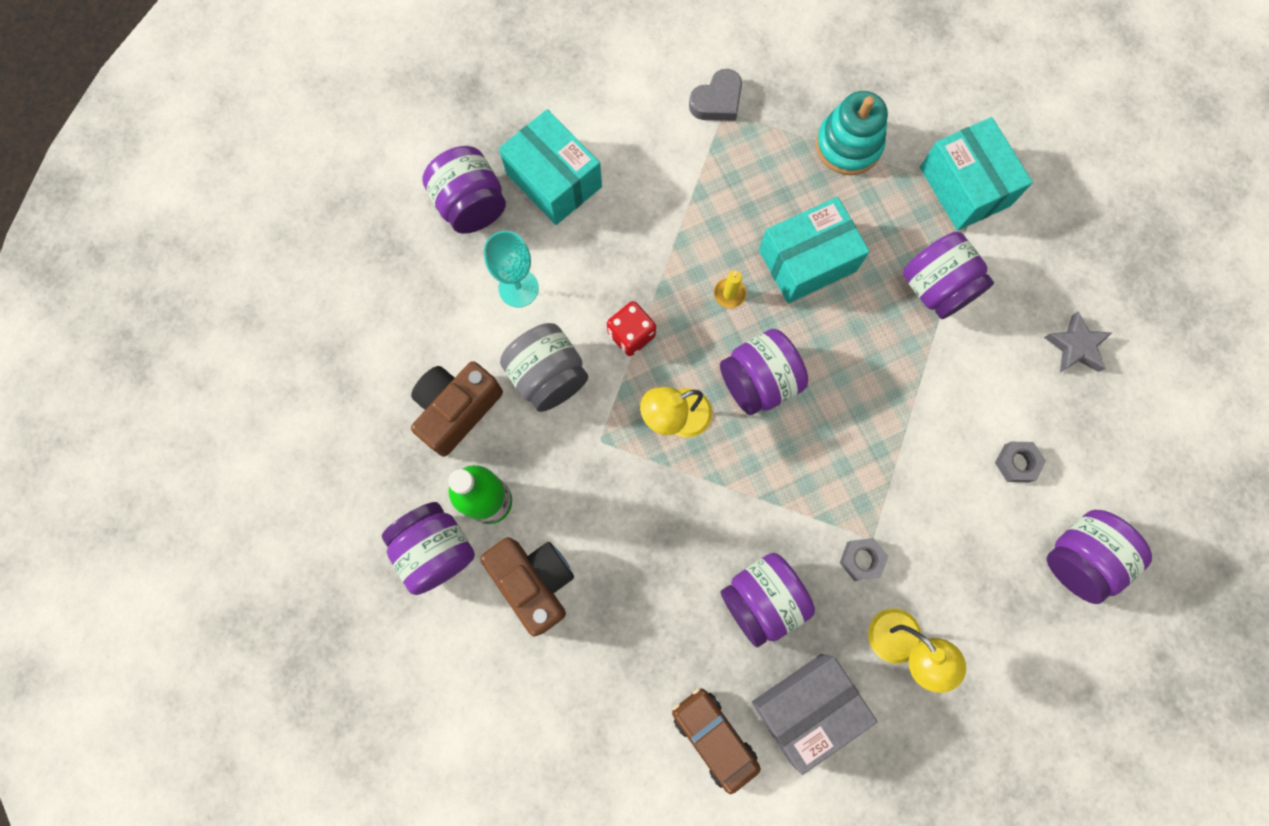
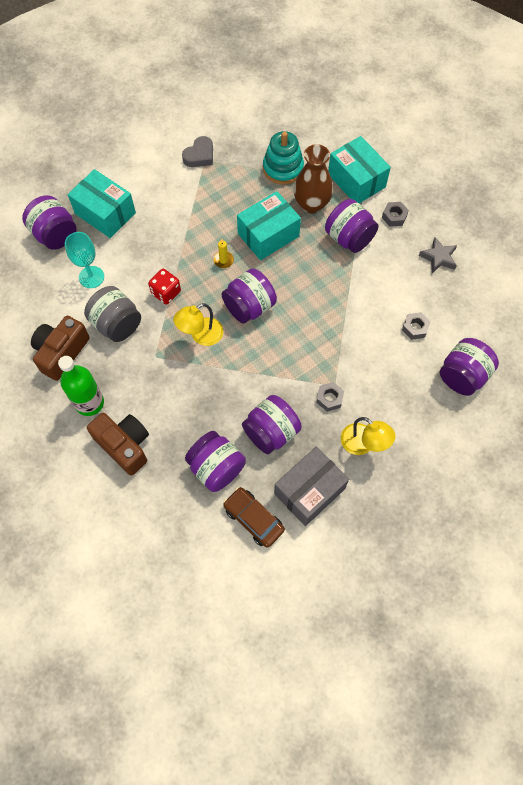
camera: 10 degrees left, 10 degrees down
purple jar [382,502,475,595] -> purple jar moved to [185,431,246,492]
none -> brown vase [294,144,333,213]
none -> grey nut [382,202,409,227]

